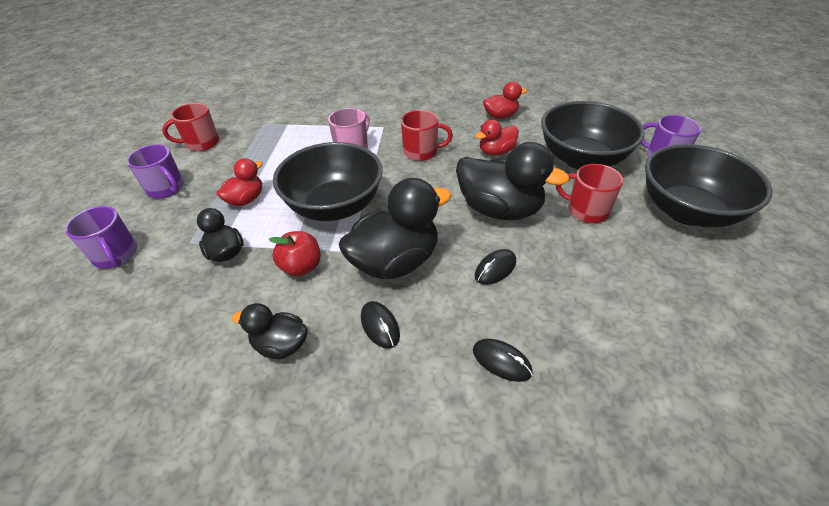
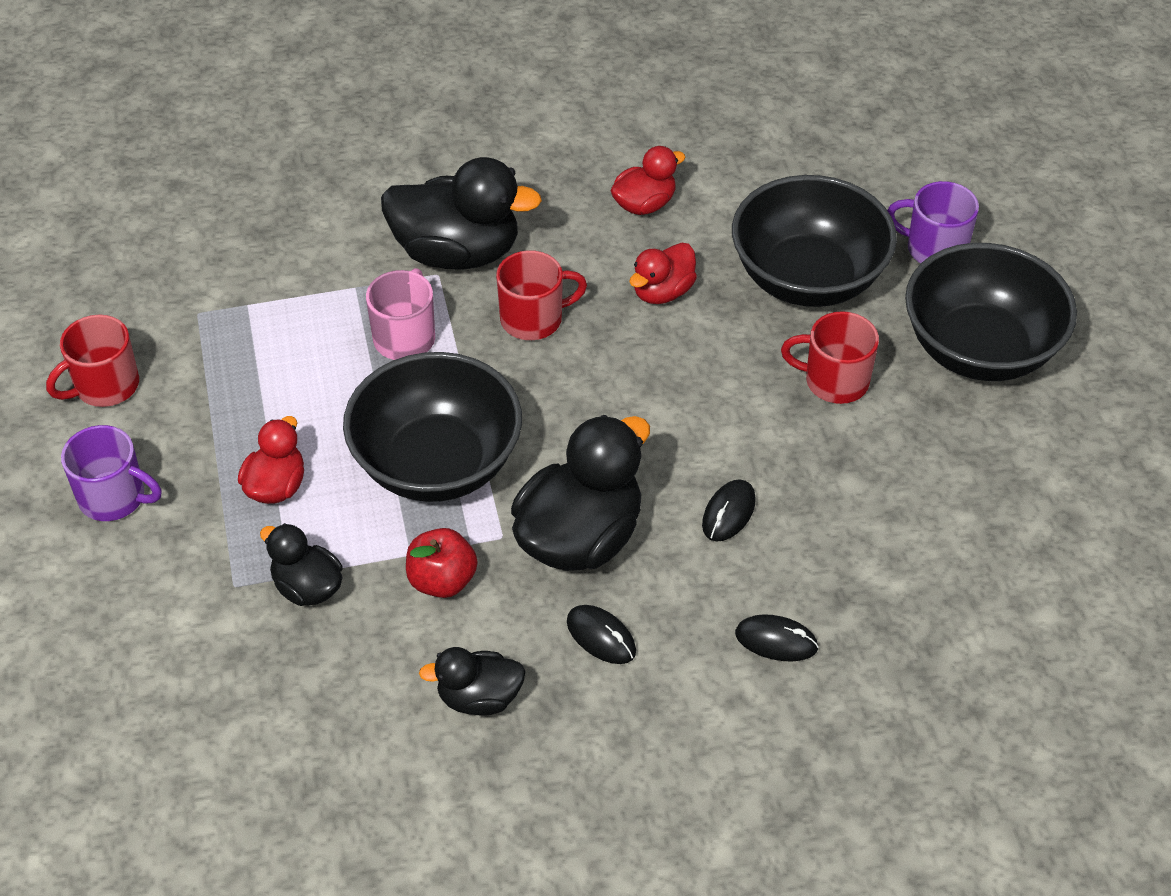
camera: 20 degrees left, 5 degrees up
purple mug [65,206,137,269] -> none
black duck [456,142,569,220] -> black duck moved to [381,157,542,270]

